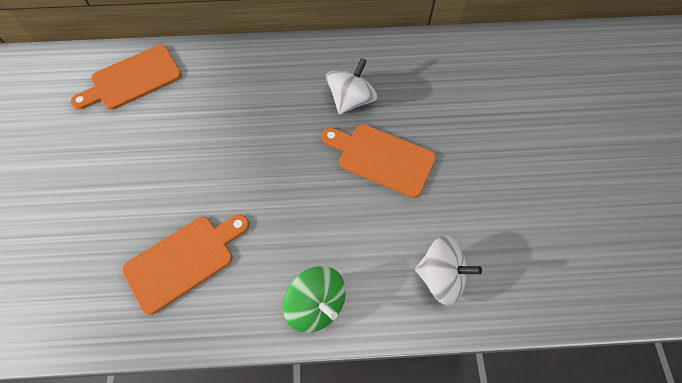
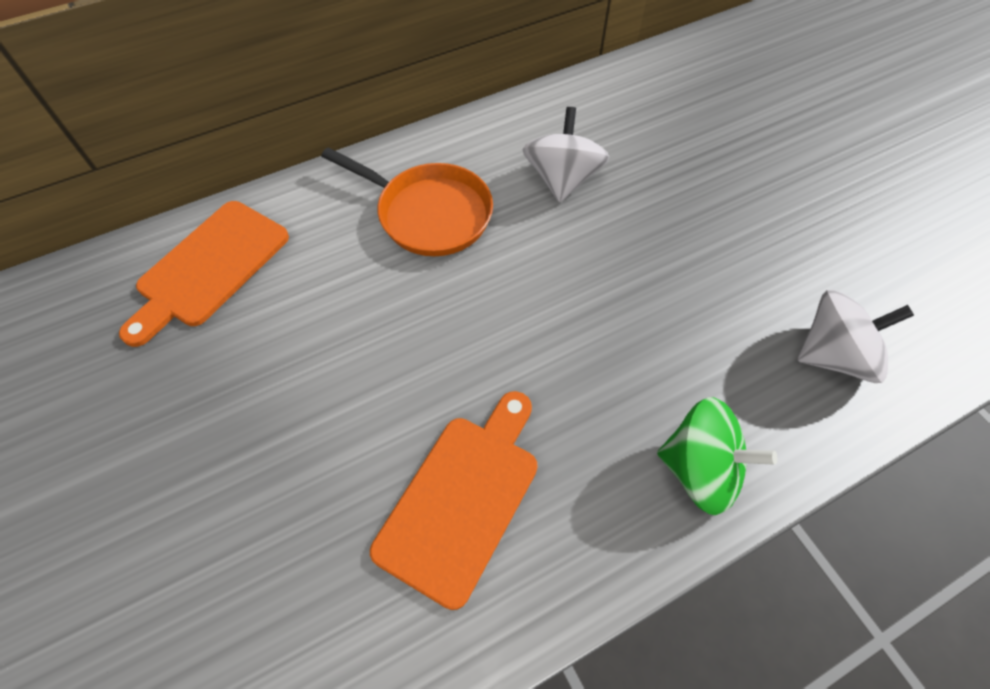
camera: 25 degrees left, 5 degrees down
orange cutting board [322,124,436,198] -> none
none -> orange pan [321,147,493,256]

